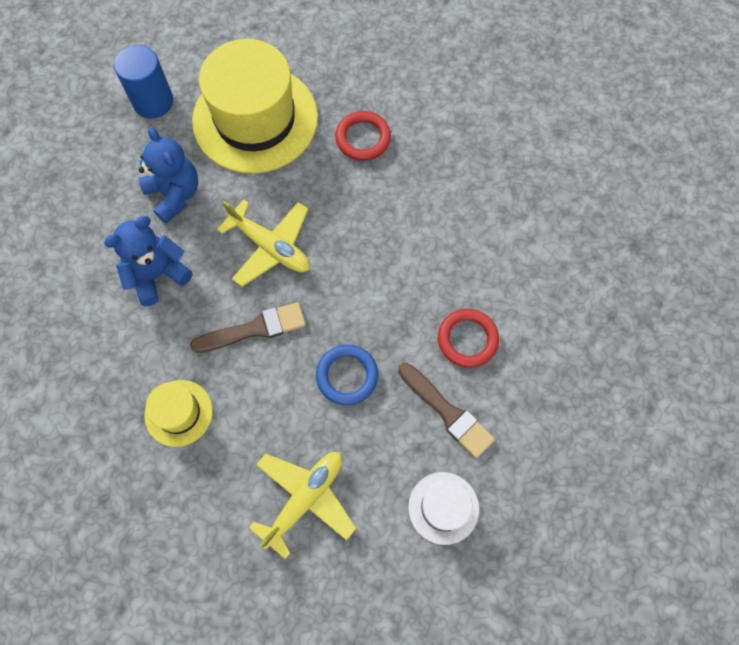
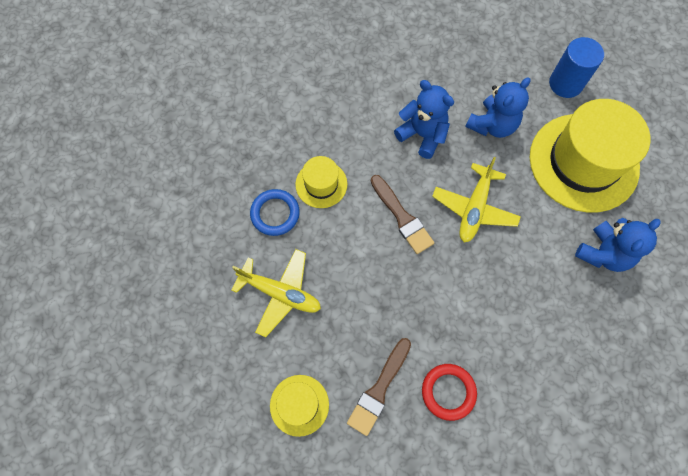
camera: 75 degrees right, 0 degrees up
blue ring [316,345,378,405] -> blue ring moved to [250,189,300,236]
red ring [335,111,391,161] -> blue teddy bear [575,218,661,272]
white hat [408,472,479,545] -> yellow hat [270,375,329,437]

